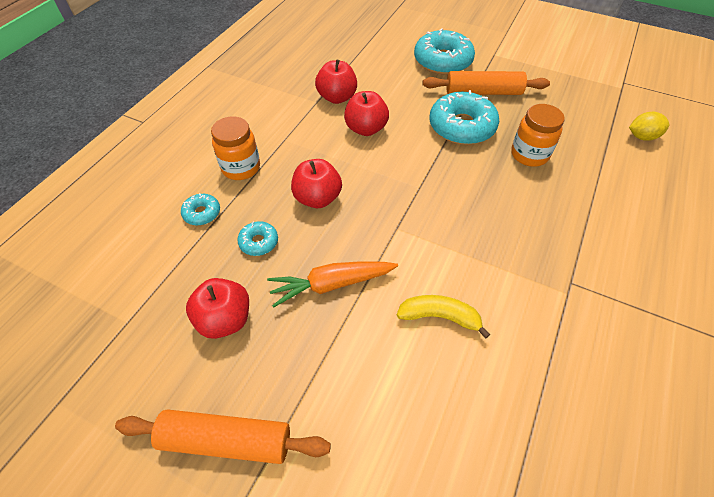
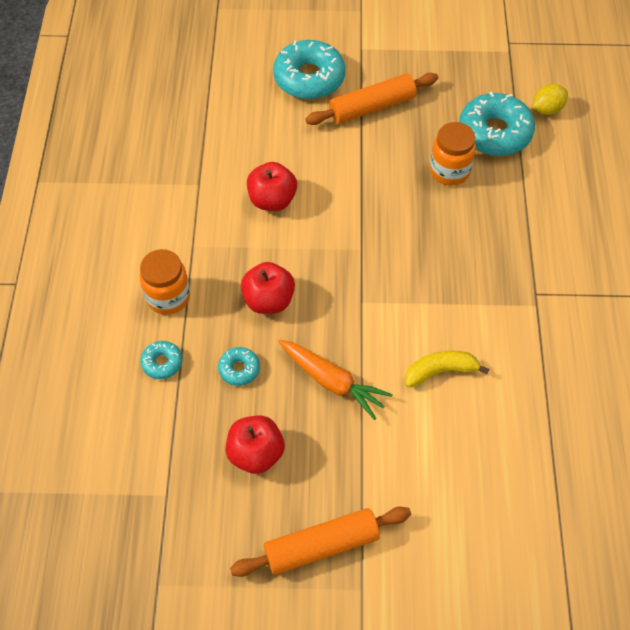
camera: 25 degrees left, 5 degrees up
orange carrot [267,261,398,308] -> orange carrot turned 105 degrees counterclockwise [278,339,393,420]
red apple [315,60,357,104] -> none
turquoise donut [429,90,499,145] -> turquoise donut moved to [459,92,535,156]

